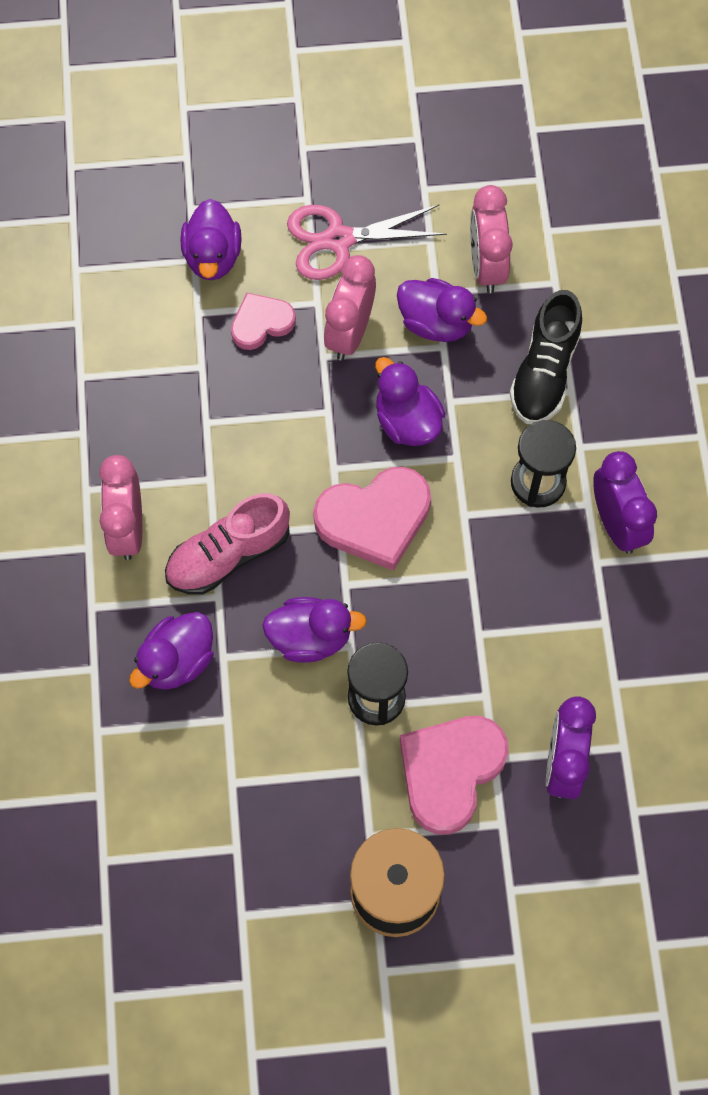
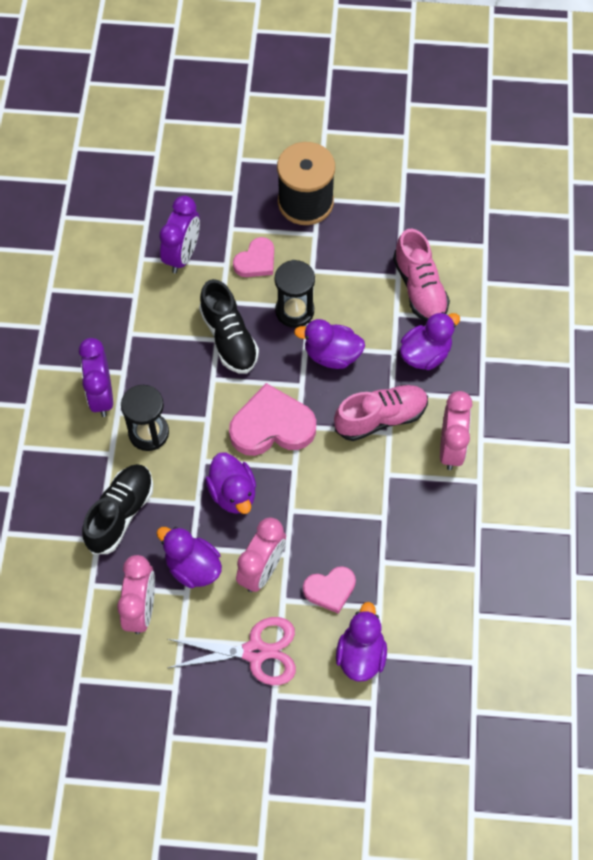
camera: 170 degrees left, 5 degrees down
pink heart [400,716,509,835] -> pink heart [233,237,274,277], size x0.59
none -> black shoe [199,279,259,374]
none -> pink shoe [393,229,450,322]

